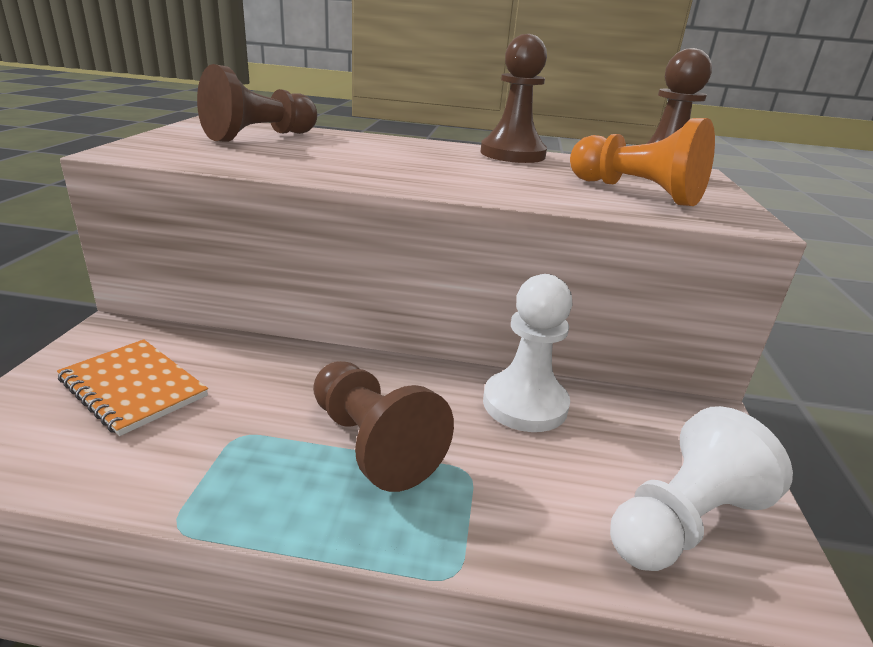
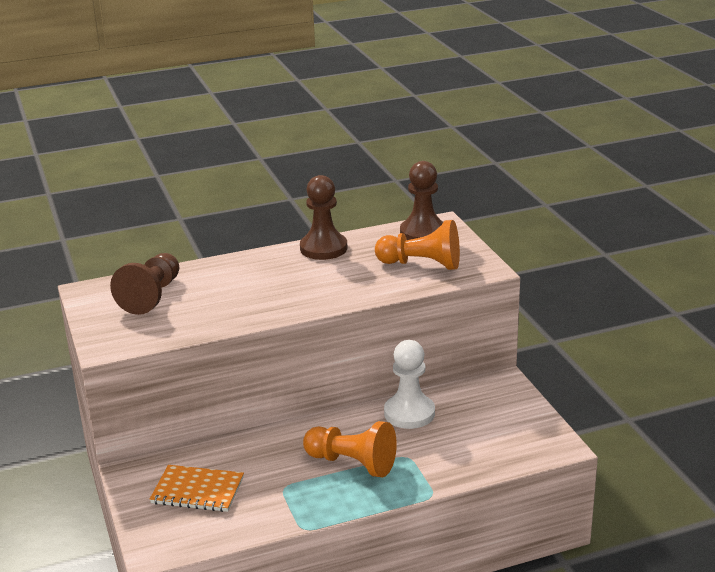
camera: 25 degrees left, 0 degrees up
brown pawn [313,361,454,492] -> orange pawn [303,421,397,477]
white pawn [610,406,793,571] -> none

